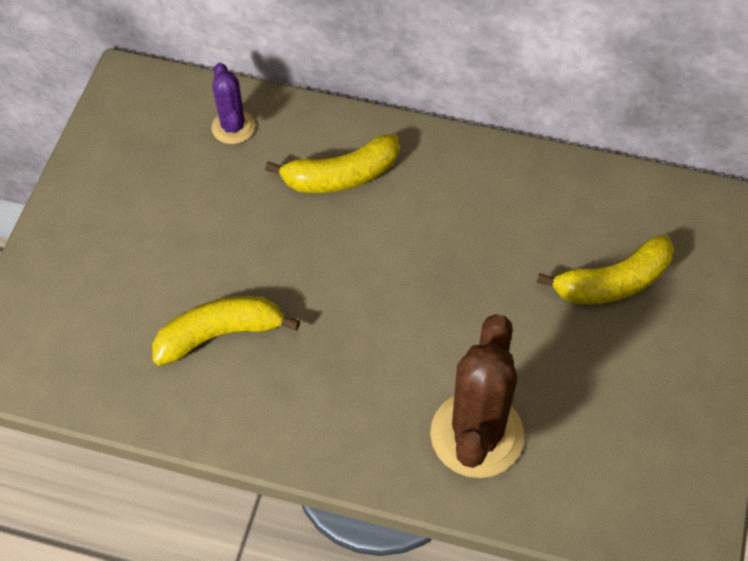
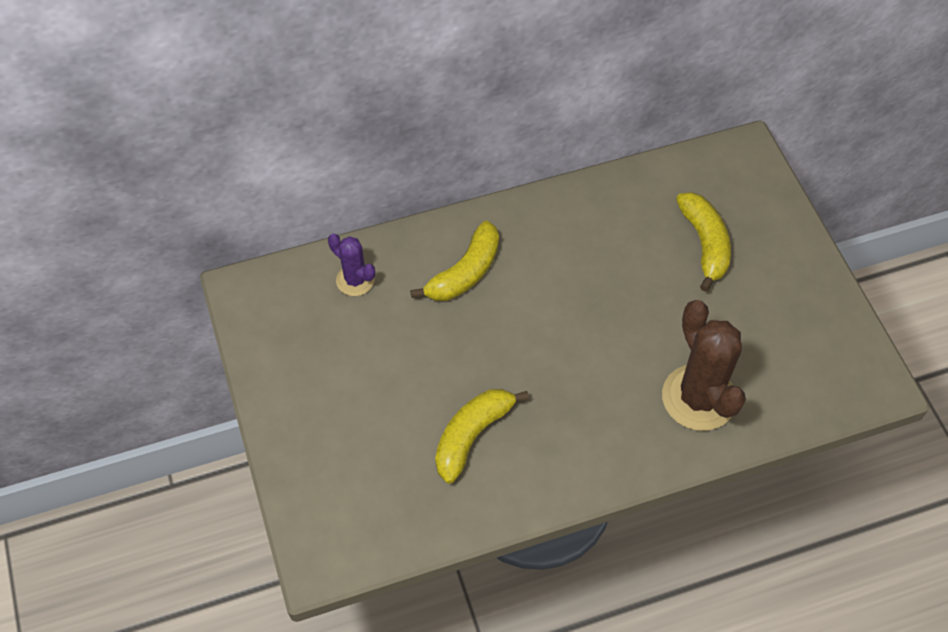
camera: 35 degrees left, 0 degrees up
yellow banana [537,234,674,305] -> yellow banana turned 45 degrees counterclockwise [676,192,731,292]

